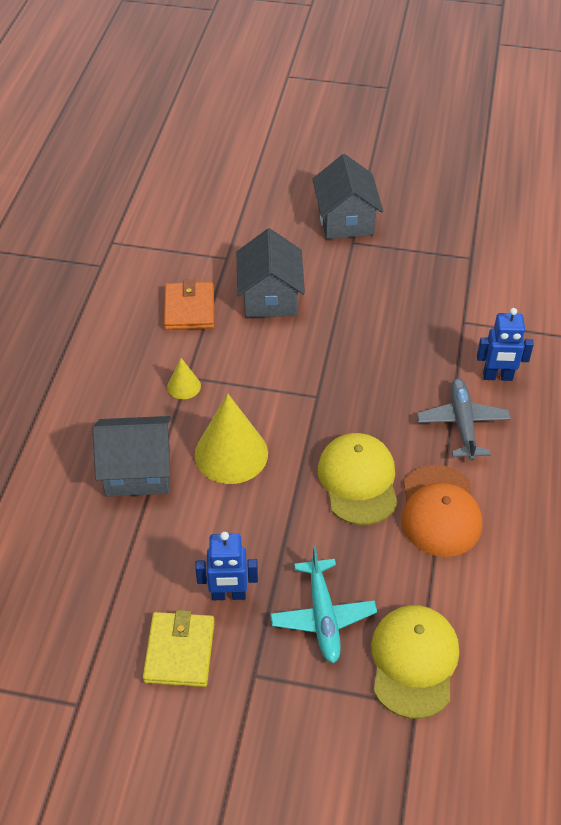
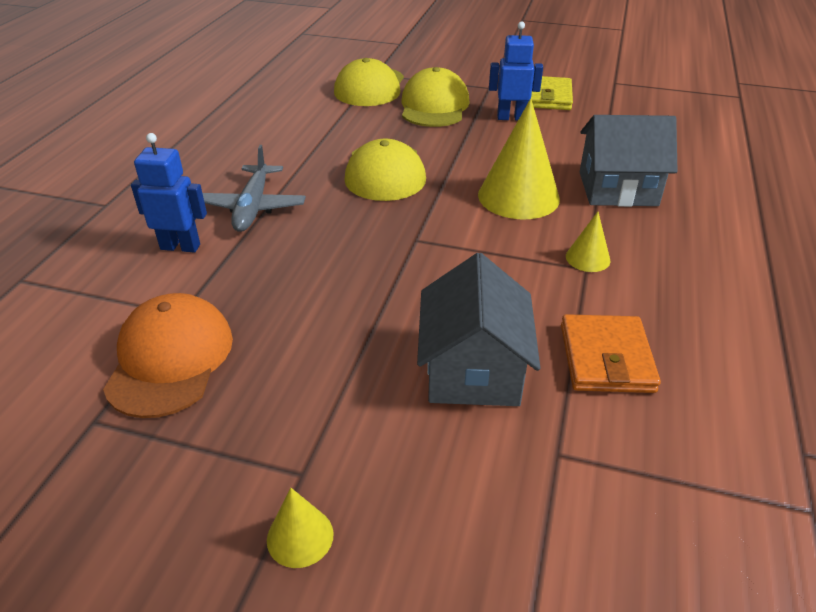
camera: 175 degrees left, 10 degrees down
turquoise plane [270,546,377,664] -> yellow cap [402,67,470,127]
grey house [312,154,383,239] -> yellow cone [267,488,334,568]
orange cap [401,465,482,557] -> orange cap moved to [103,293,233,418]

